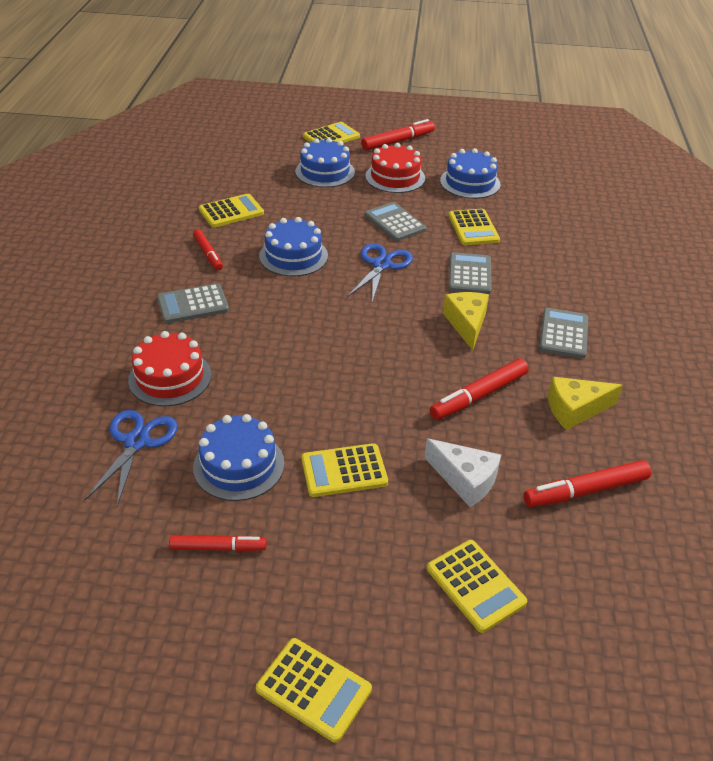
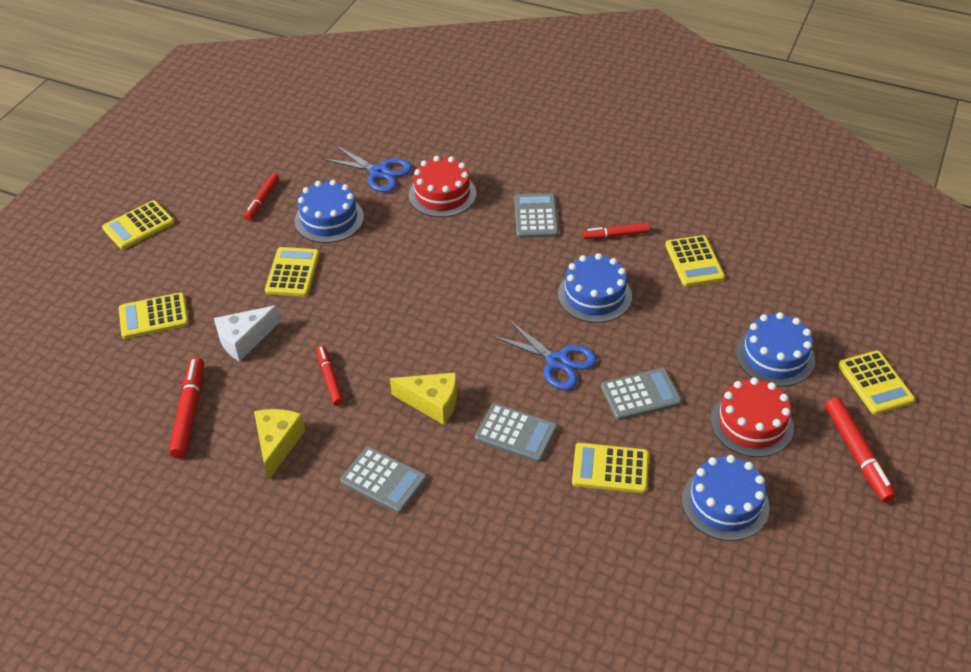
camera: 110 degrees right, 5 degrees up
red marker [430,359,529,420] -> red marker [316,345,344,406], size x0.66

